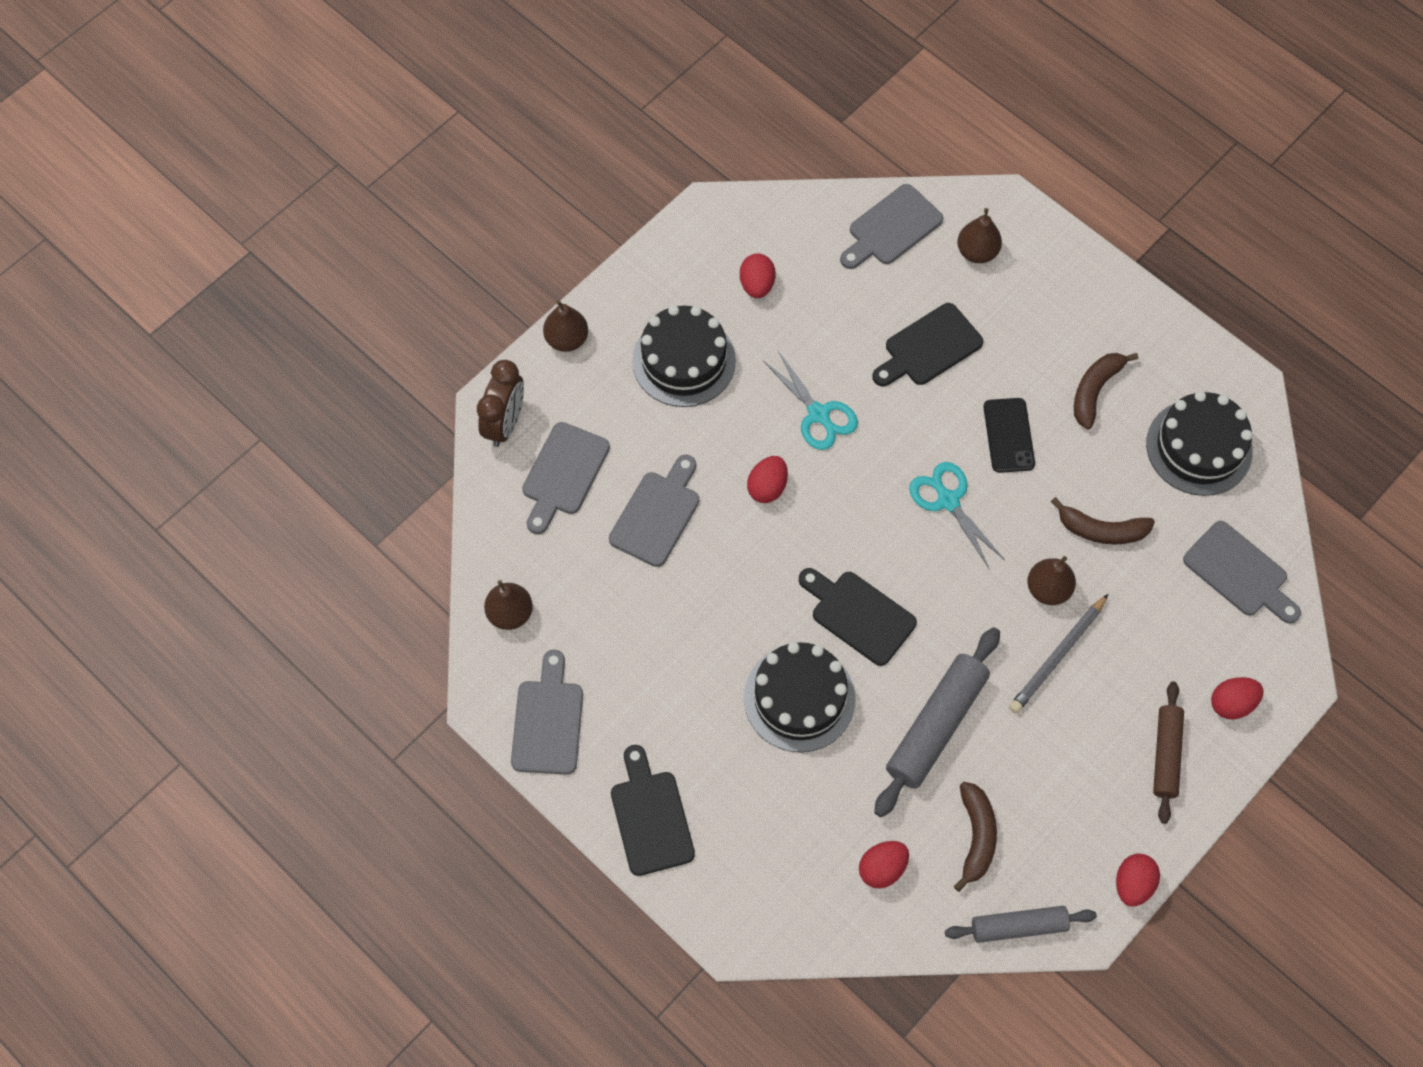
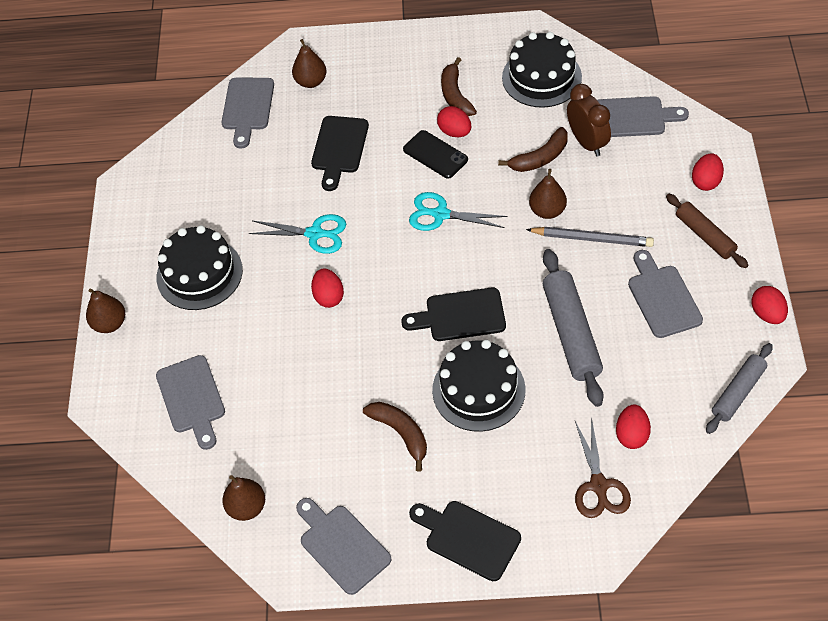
camera: 40 degrees left, 10 degrees down
brown clock [477,360,524,447] -> brown clock moved to [567,84,611,157]
grey cutting board [609,455,699,567] -> grey cutting board moved to [628,250,703,338]
red egg [740,253,775,298] -> red egg moved to [437,106,471,137]
brown banana [954,782,997,892] -> brown banana moved to [363,402,427,472]
grey pencil [1009,594,1108,713] -> grey pencil turned 75 degrees counterclockwise [526,227,654,247]
none -> brown scissors [575,417,631,518]

